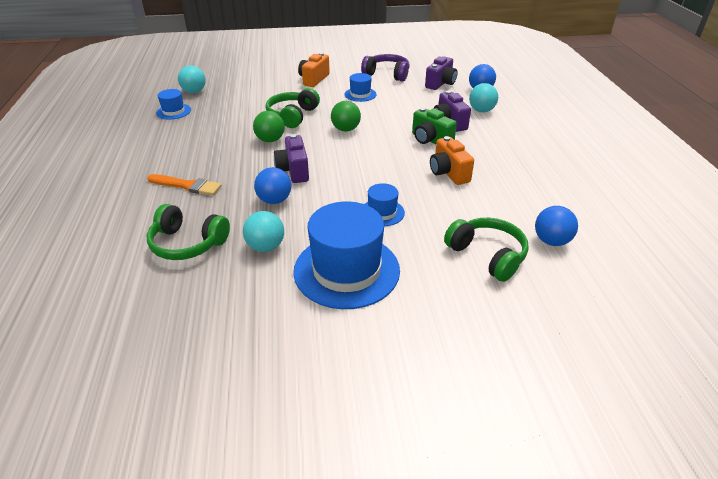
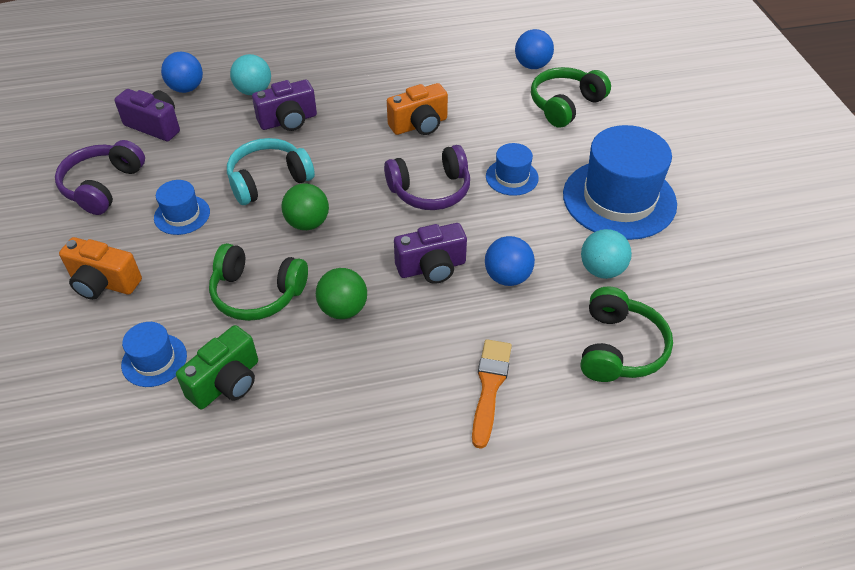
camera: 95 degrees left, 10 degrees up
blue hat [156,89,191,120] -> blue hat moved to [121,322,187,387]
turquoise ball [178,65,206,93] -> none
green camera [412,107,457,144] -> green camera moved to [176,325,258,409]
none -> turquoise headphones [227,138,315,205]
none -> purple headphones [384,145,470,210]

